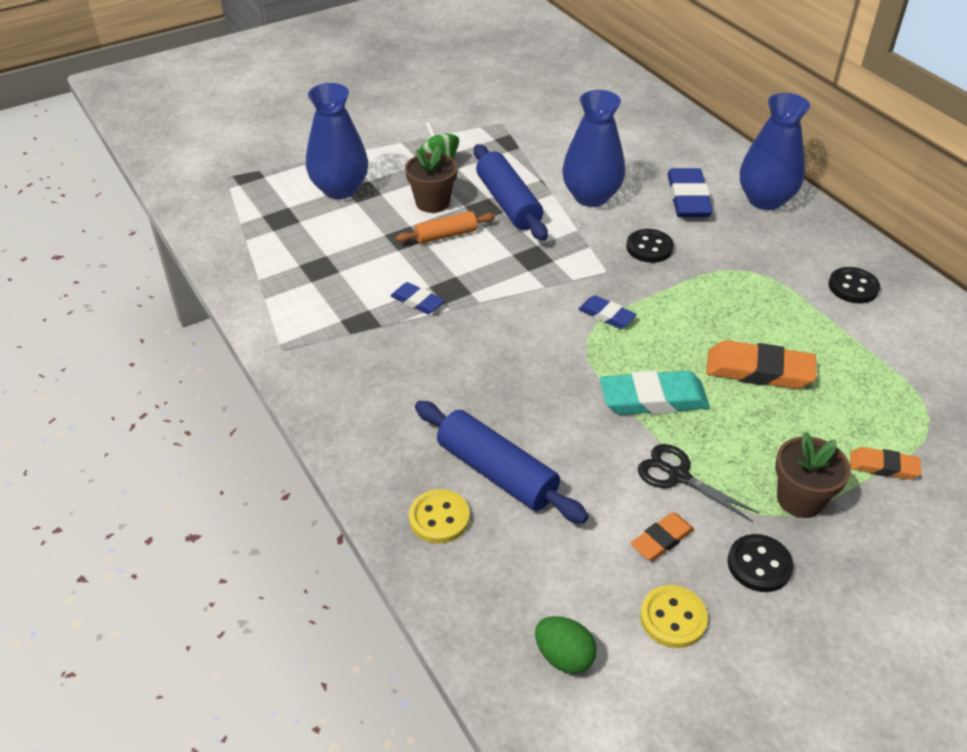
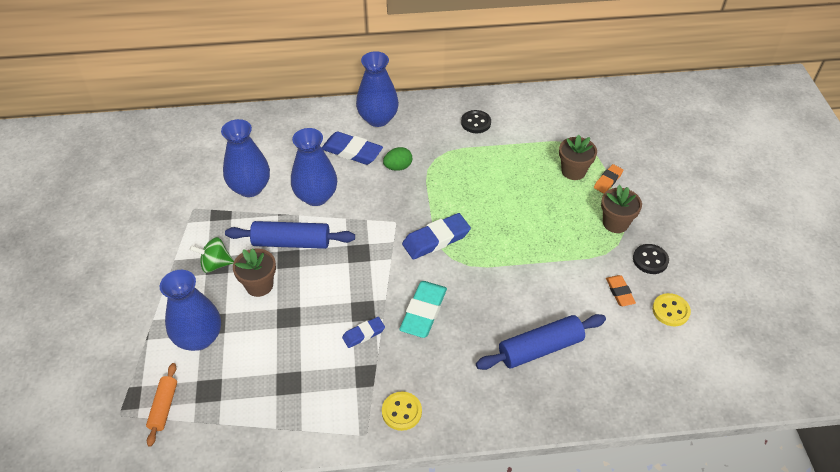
camera: 65 degrees left, 5 degrees up
orange rolling pin [396,211,495,244] -> orange rolling pin moved to [146,363,177,447]
yellow button [409,489,470,543] -> yellow button moved to [382,392,422,431]
green egg [535,616,597,674] -> green egg moved to [383,147,412,171]
blue eraser [579,295,637,329] -> blue eraser [402,213,471,260], size x1.74
turquoise eraser [600,370,710,415] -> turquoise eraser moved to [399,281,447,338]
black button [626,229,674,263] -> none
black scissors [638,444,759,521] -> none
orange eraser [706,340,816,389] -> none
none -> blue vase [221,119,270,197]
none -> brown flower pot [559,134,597,180]

